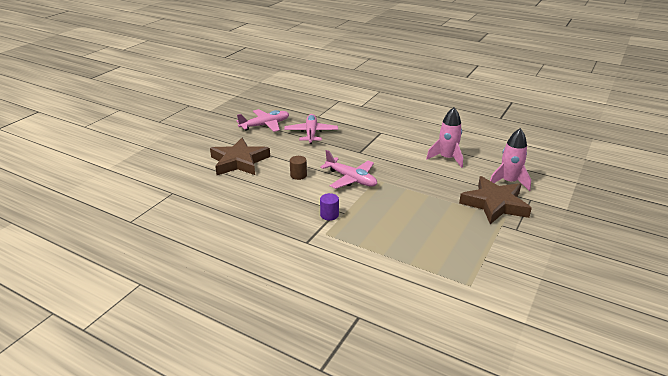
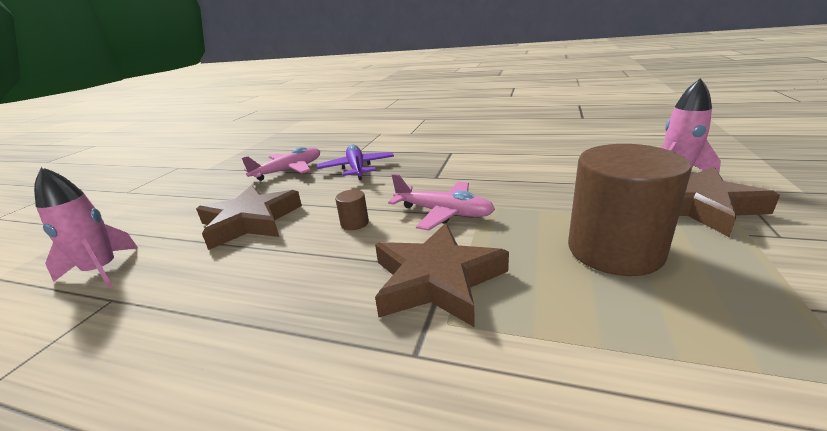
camera: 10 degrees left, 5 degrees down
pink plane [284,114,338,144] -> purple plane [317,144,394,180]
purple cylinder [320,193,339,221] -> brown star [375,223,509,327]
pink rocket [426,107,463,168] -> pink rocket moved to [34,167,138,288]
none -> brown cylinder [568,144,692,276]

